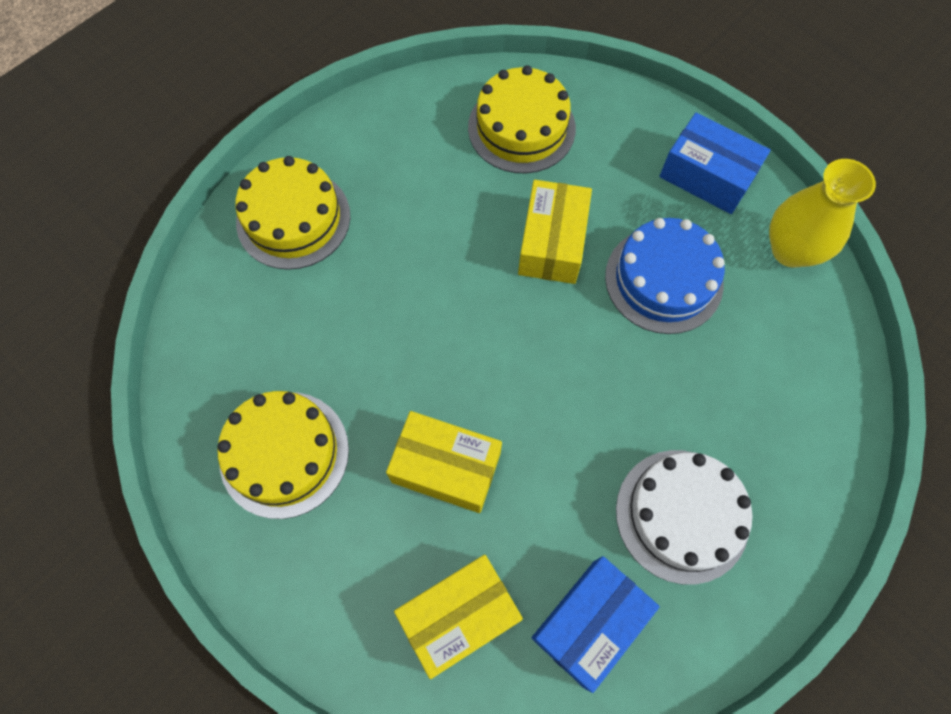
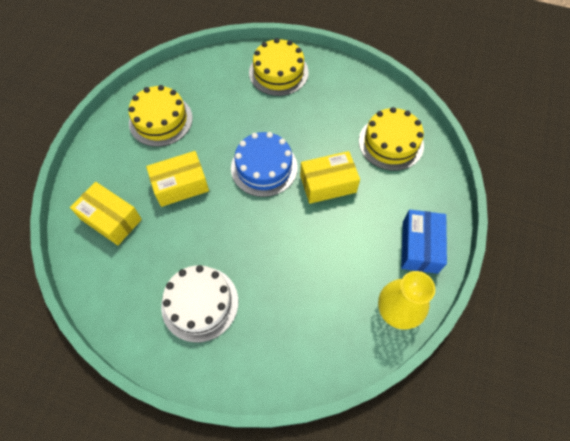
camera: 65 degrees right, 5 degrees down
yellow box [386,411,502,513] -> yellow box turned 75 degrees clockwise [146,151,209,207]
blue box [532,556,660,693] -> none
blue cake [605,218,725,334] -> blue cake moved to [231,132,298,197]

